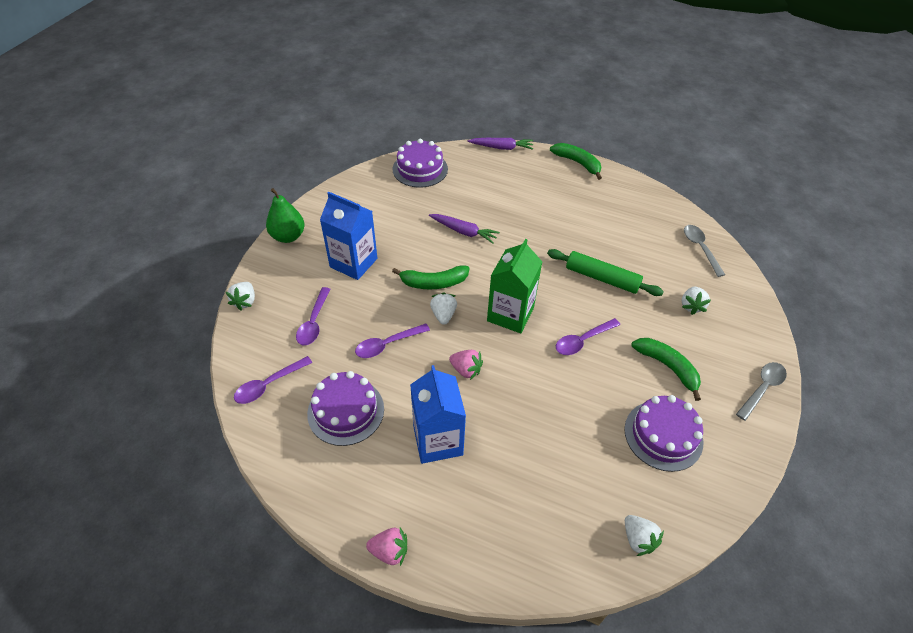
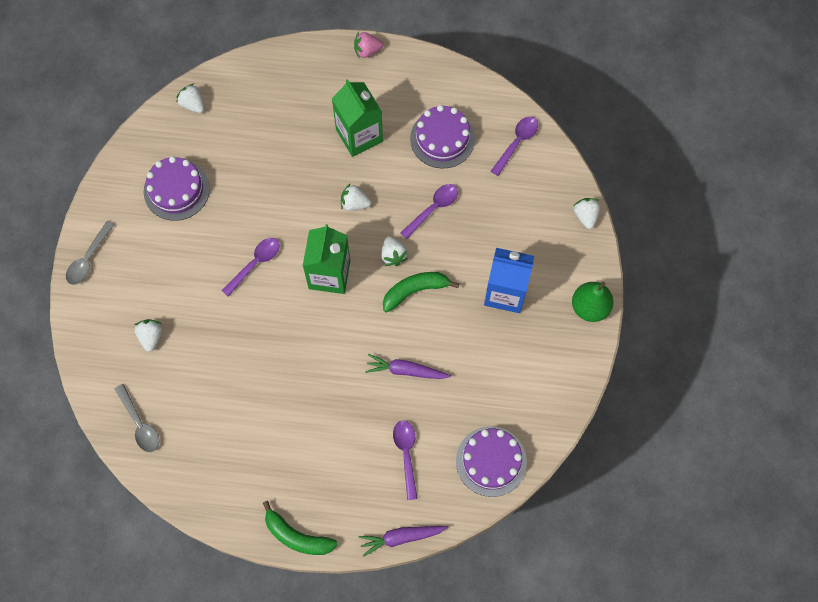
camera: 165 degrees right, 20 degrees up
purple spoon [296,287,331,345] -> purple spoon moved to [393,421,417,500]
blue carton [410,365,466,464] -> green carton [332,79,383,157]
pink strawberry [449,350,483,380] -> white strawberry [341,184,371,211]
green rolling pin [547,249,664,296] -> none
green banana [631,338,701,401] -> none

